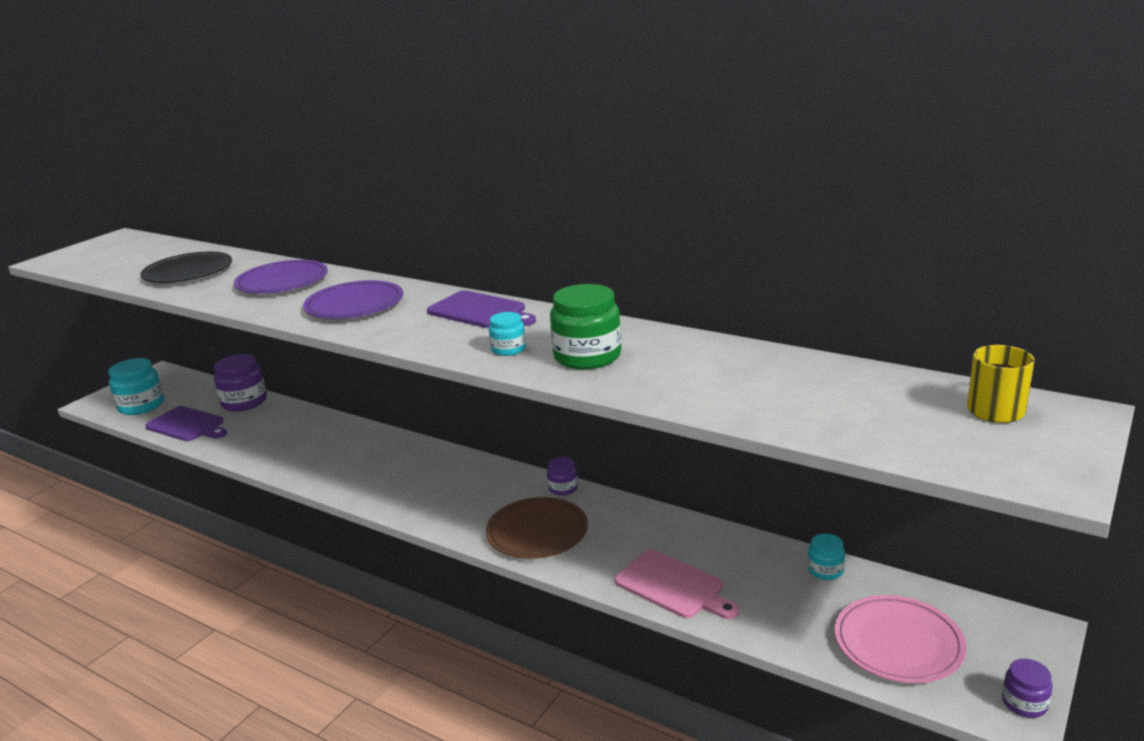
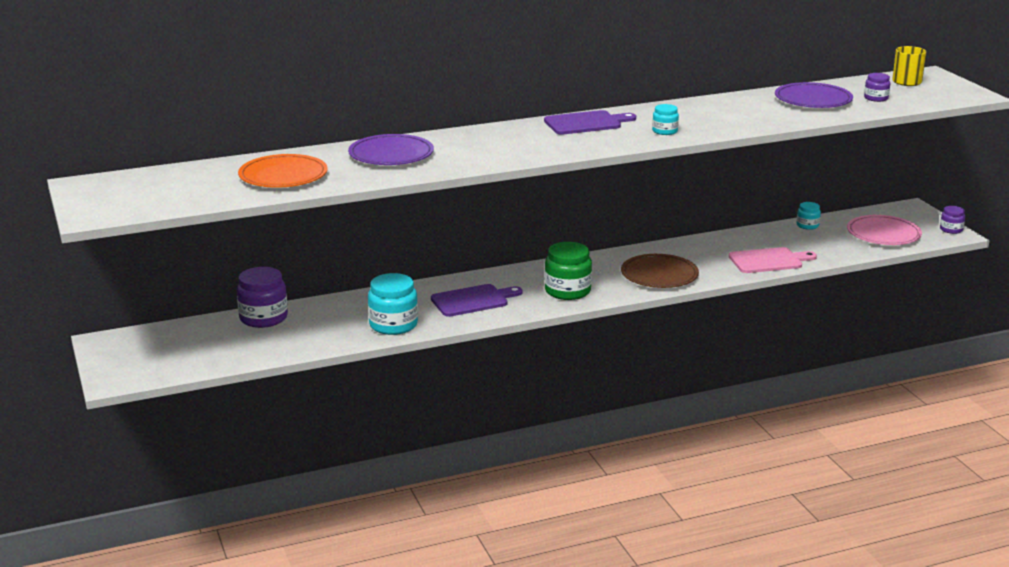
camera: 55 degrees left, 0 degrees up
turquoise jar [108,358,164,415] -> turquoise jar moved to [368,273,418,335]
black plate [140,251,232,283] -> orange plate [238,154,328,188]
purple cutting board [145,406,227,441] -> purple cutting board moved to [431,284,522,317]
purple plate [303,280,403,319] -> purple plate moved to [775,82,853,108]
purple jar [547,457,578,496] -> purple jar moved to [864,73,890,102]
green jar [550,284,621,369] -> green jar moved to [544,242,592,300]

